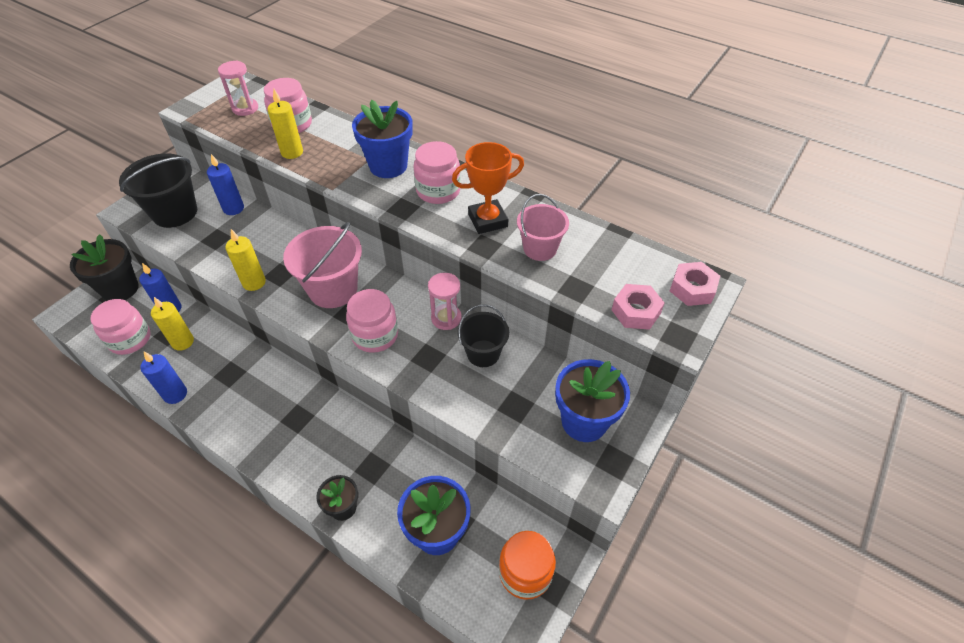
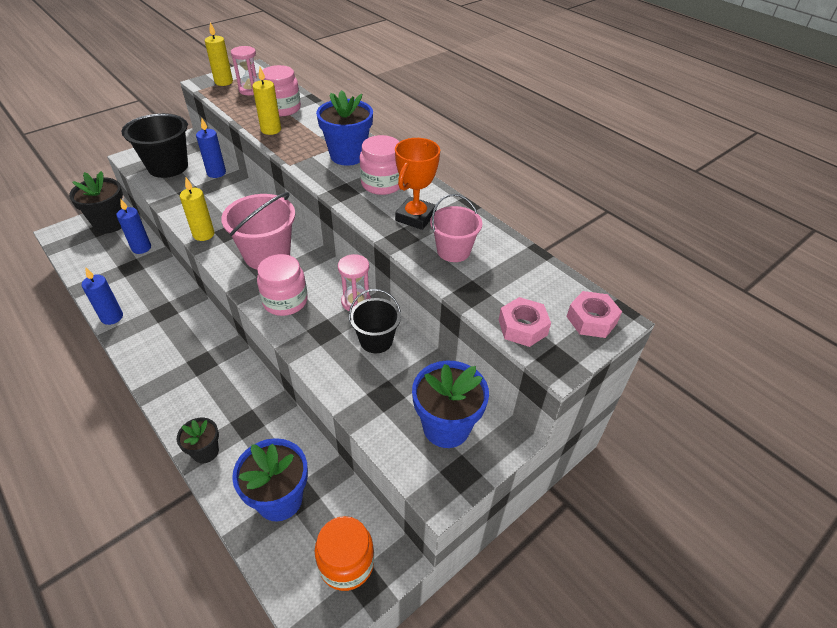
camera: 15 degrees right, 5 degrees down
pink jar [90,299,150,355] -> none
yellow candle [151,297,194,351] -> yellow candle moved to [205,22,233,86]
orange trophy [452,142,524,234] -> orange trophy turned 60 degrees counterclockwise [395,138,440,230]

